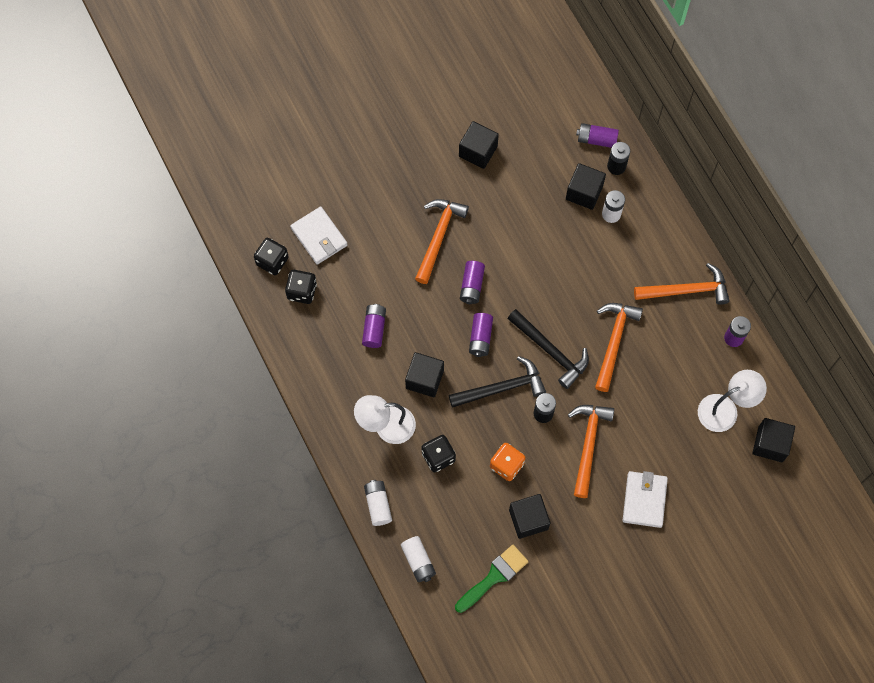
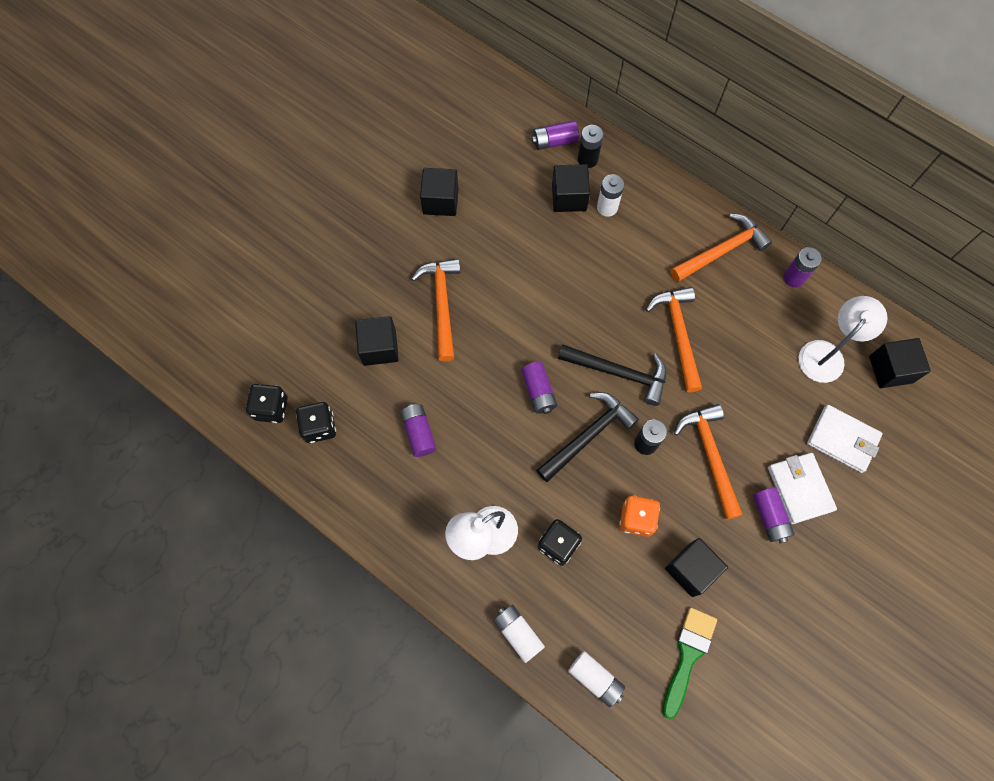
camera: 25 degrees left, 0 degrees up
white wallet [290,207,348,265] -> white wallet moved to [807,405,883,473]
black cube [405,352,444,397] -> black cube moved to [355,316,399,366]
purple battery [460,261,485,304] -> purple battery moved to [753,487,795,543]

